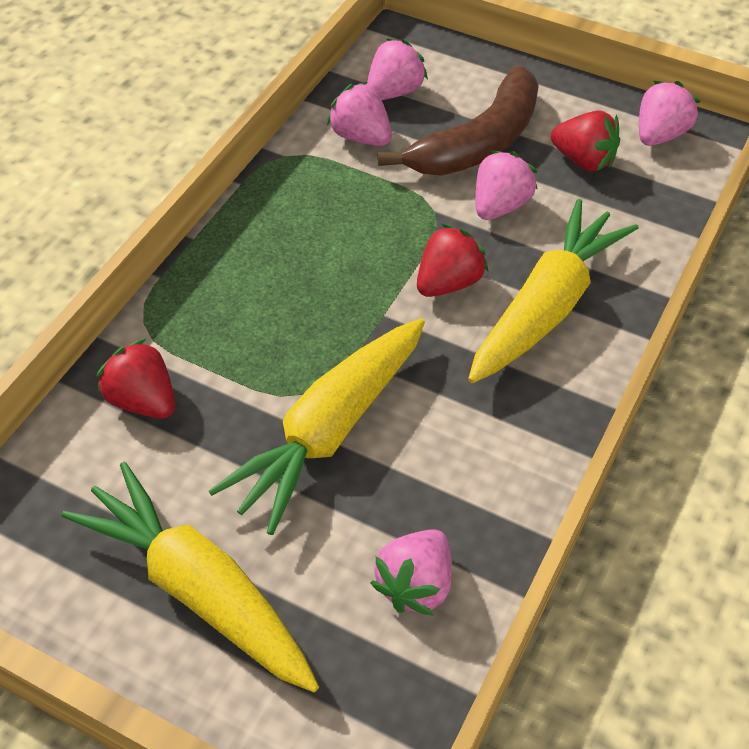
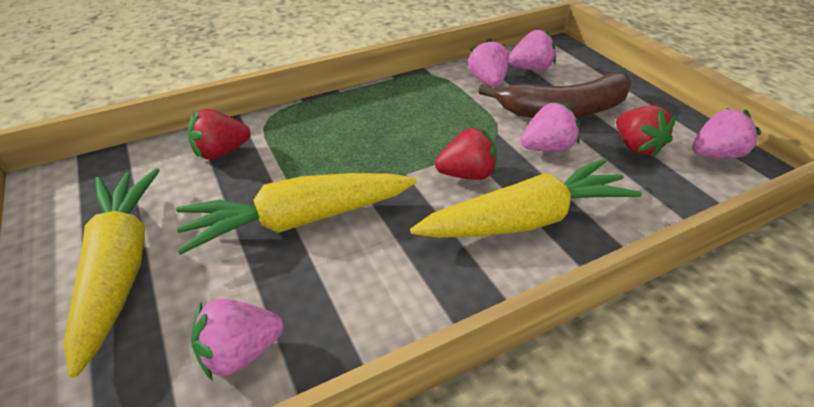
camera: 35 degrees right, 10 degrees down
red strawberry [97,339,175,419] -> red strawberry turned 105 degrees counterclockwise [188,109,250,160]

